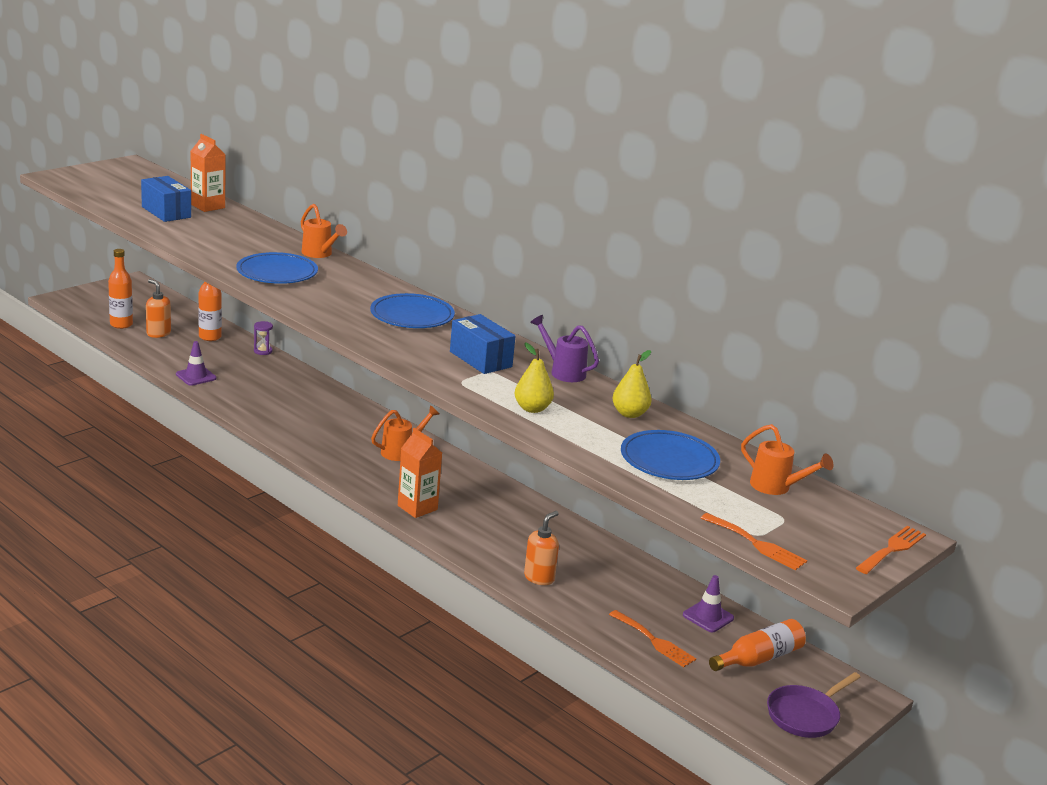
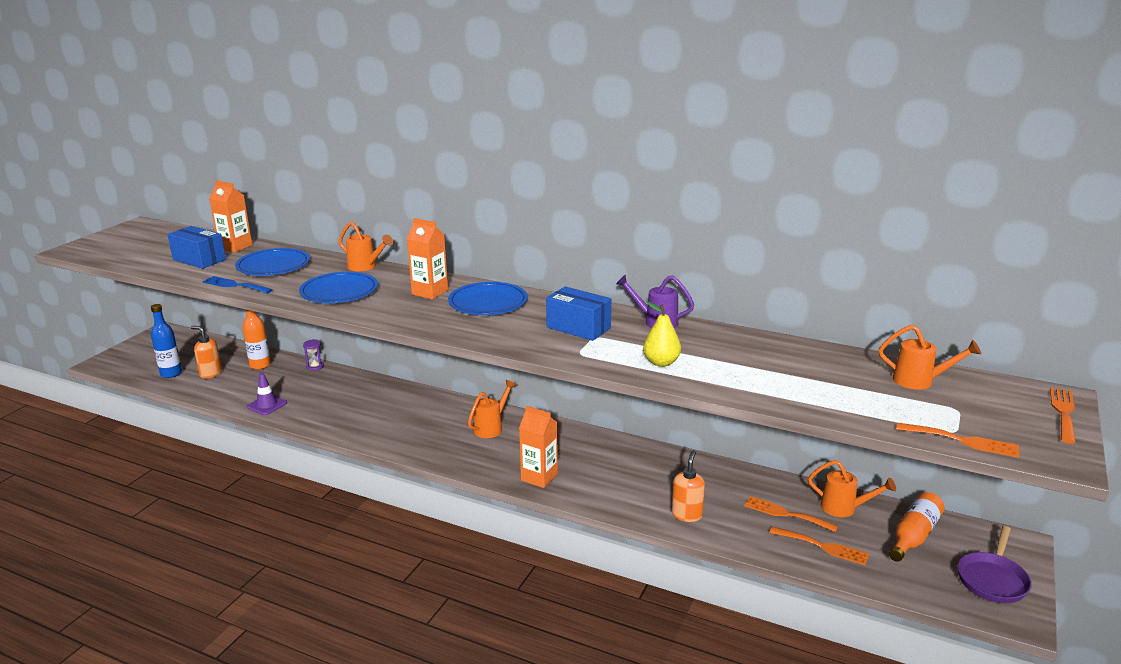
camera: 15 degrees left, 0 degrees up
orange bottle [108,249,133,329] -> blue bottle [151,304,182,378]
yellow pear [612,350,652,418] -> none
blue plate [621,430,720,480] -> blue plate moved to [235,248,310,276]
purple traffic cone [683,575,734,632] -> orange watering can [808,460,896,517]
none -> blue fork [203,276,273,294]
none -> orange carton [407,218,448,299]
none -> orange fork [744,496,838,532]

